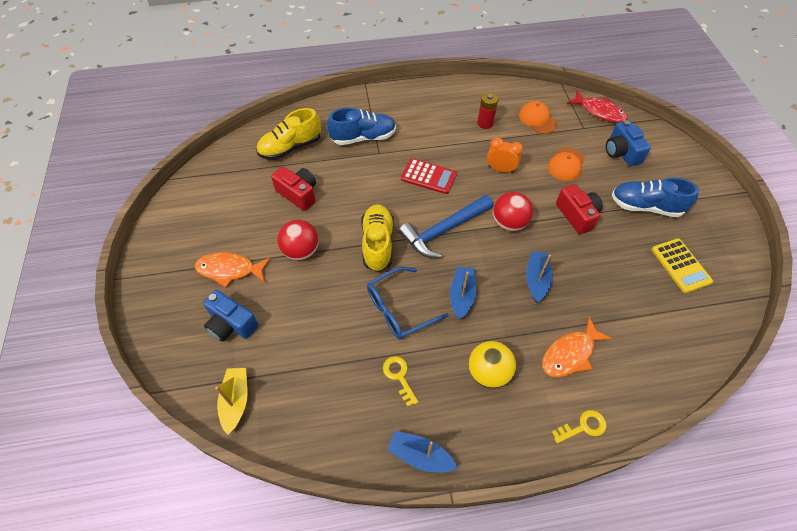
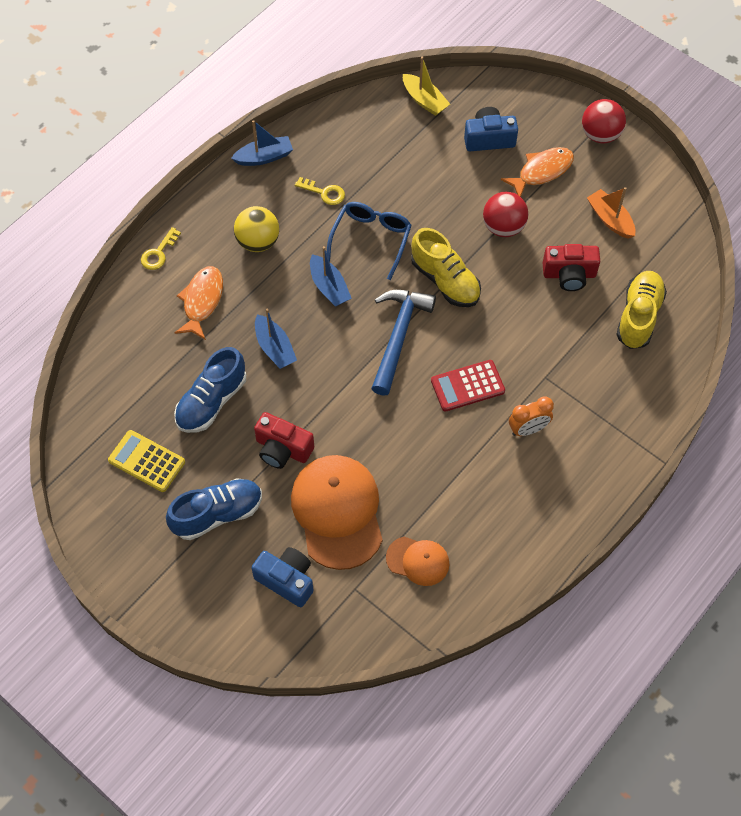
camera: 140 degrees right, 5 degrees up
blue shoe [327,108,396,145] -> blue shoe moved to [174,347,246,433]
red battery [477,92,498,129] -> none
orange clock [487,137,523,173] -> orange clock moved to [509,397,554,436]
red ball [493,192,533,231] -> red ball moved to [582,99,626,143]
orange cap [548,148,585,181] -> orange cap [291,455,383,570], size x1.91
red fish [567,90,628,123] -> none
none -> orange boat [587,187,636,239]

